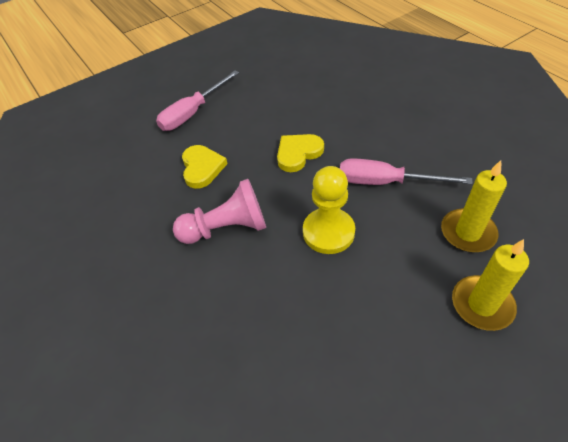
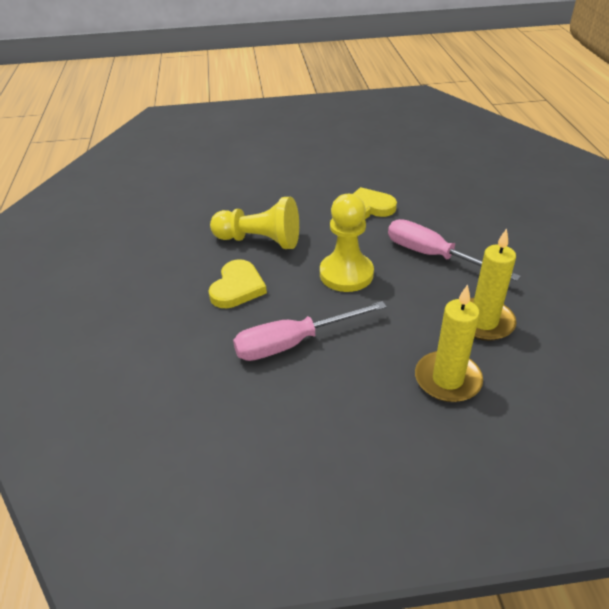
camera: 25 degrees right, 10 degrees down
pink screwdriver [156,71,239,131] -> pink screwdriver moved to [233,301,387,361]
pink pawn [173,179,266,244] -> yellow pawn [210,197,299,249]
yellow heart [182,145,228,189] -> yellow heart moved to [209,259,267,308]

